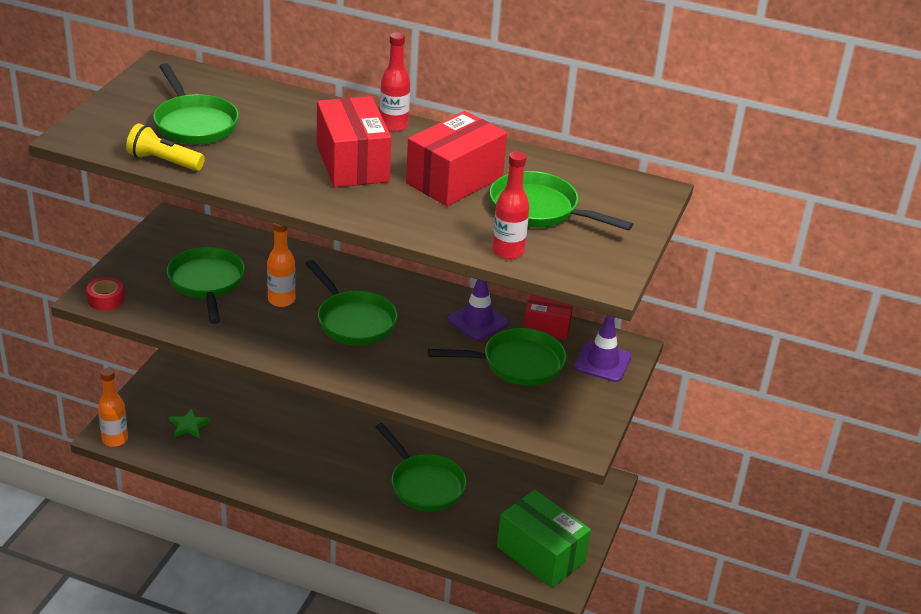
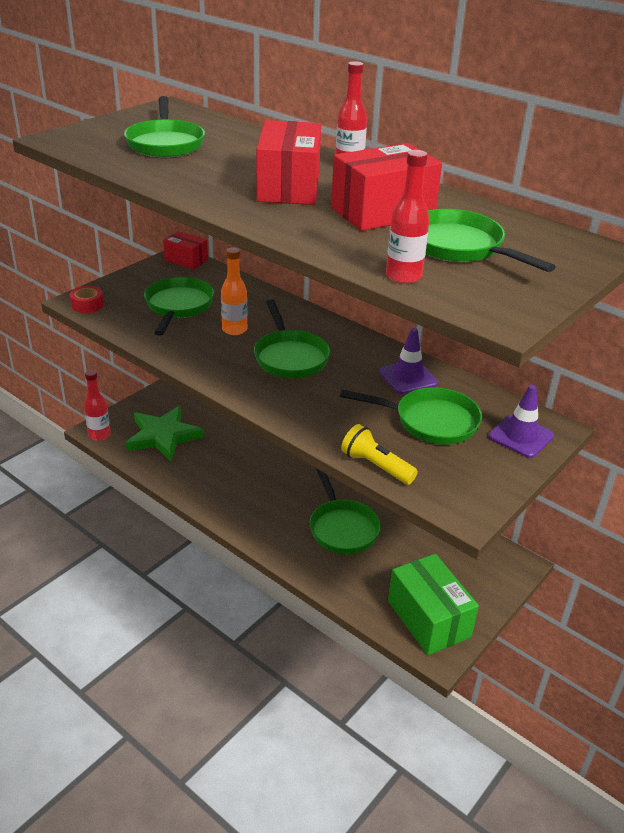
camera: 20 degrees right, 0 degrees up
orange bottle [98,368,128,447] -> red bottle [84,370,111,441]
yellow flashlight [126,123,205,171] -> yellow flashlight moved to [341,424,418,485]
green star [169,408,211,438] -> green star [126,406,204,461], size x2.16
red box [524,294,573,339] -> red box moved to [163,231,208,270]

